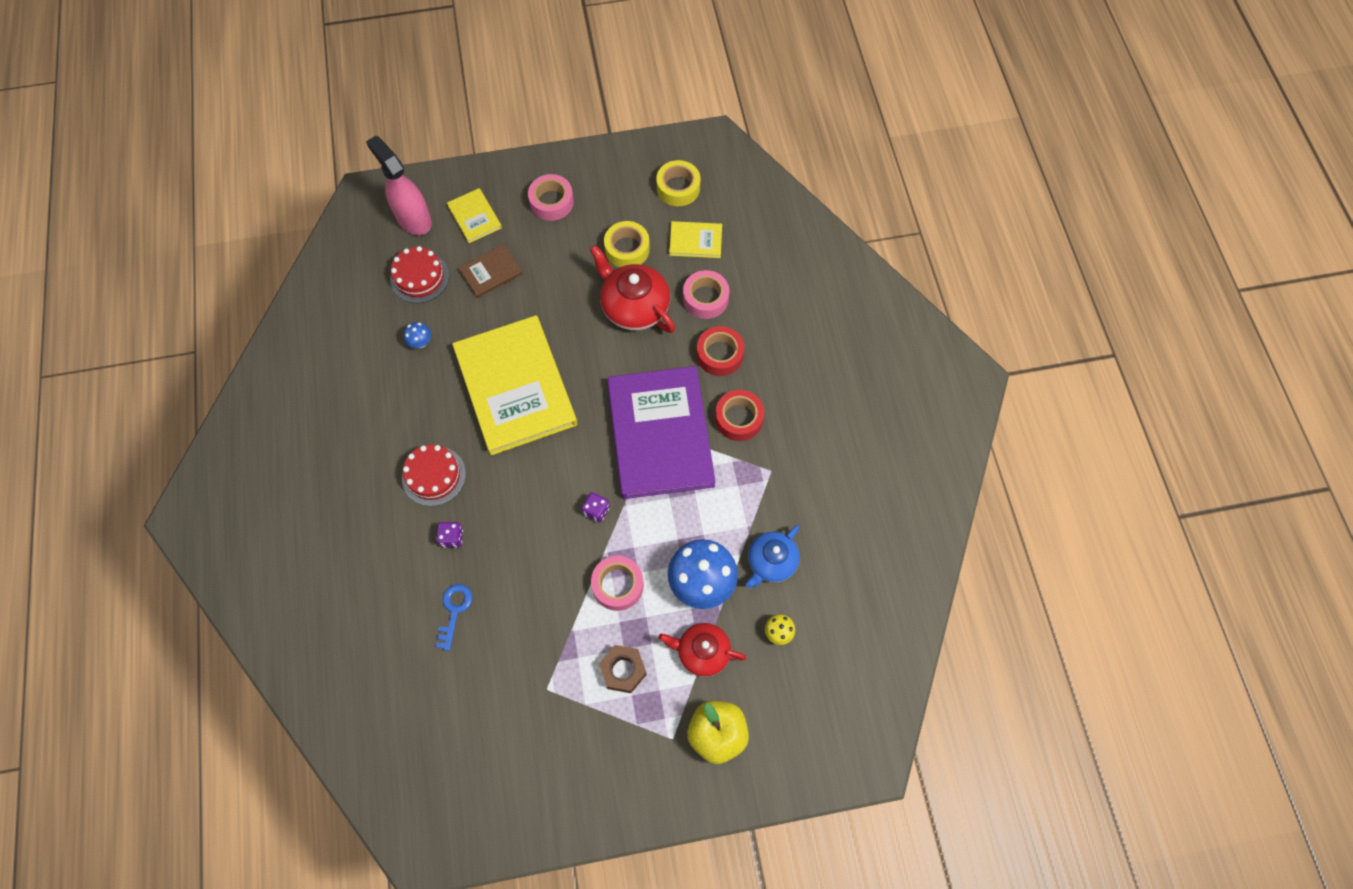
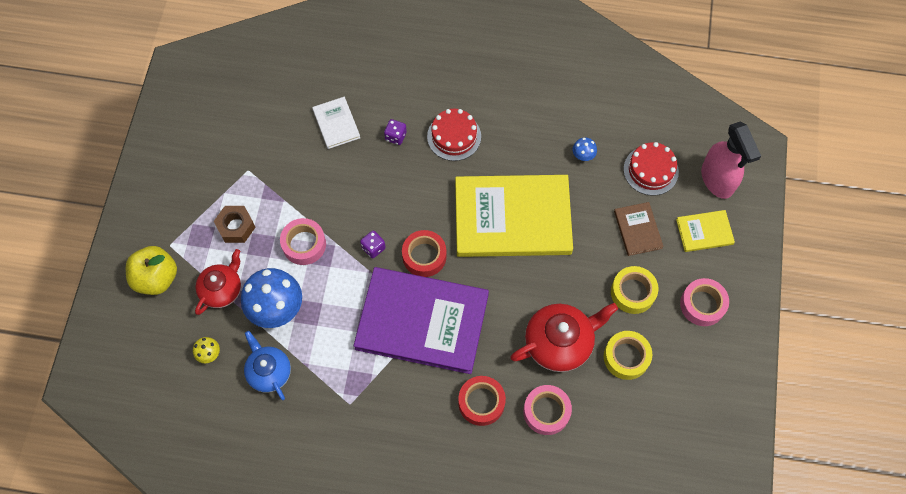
camera: 110 degrees right, 0 degrees up
pink spray bottle [366,136,432,235] -> pink spray bottle turned 90 degrees clockwise [701,122,761,199]
blue key [436,584,473,651] -> white book [312,97,360,149]
yellow tape [656,160,700,206] -> yellow tape moved to [611,266,658,314]
yellow book [669,221,722,258] -> none
red tape [715,390,765,441] -> red tape moved to [402,230,447,277]

